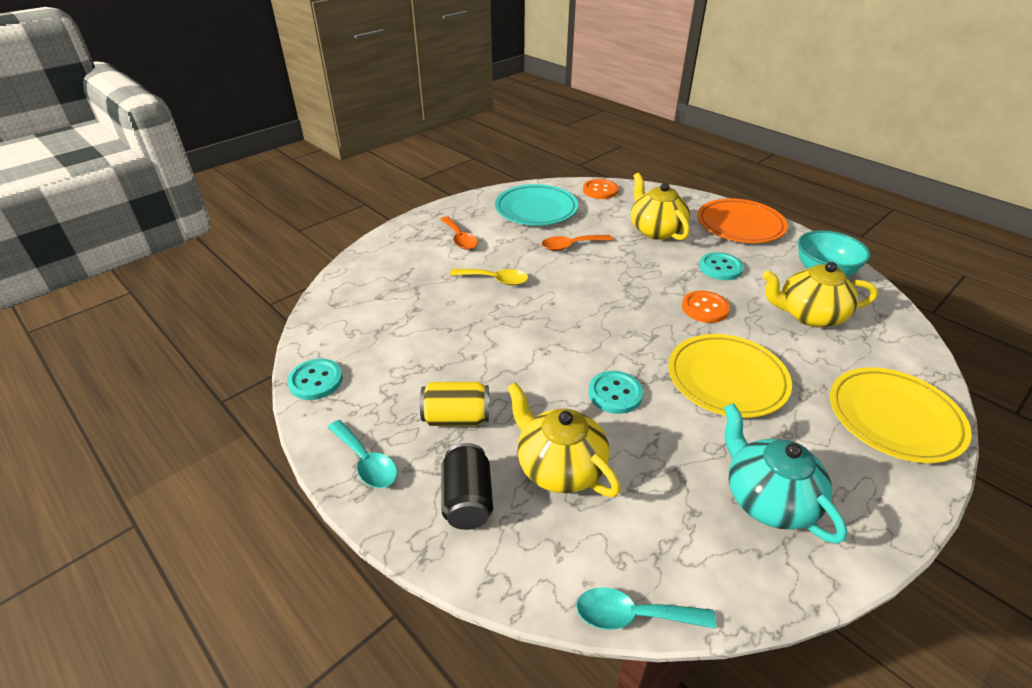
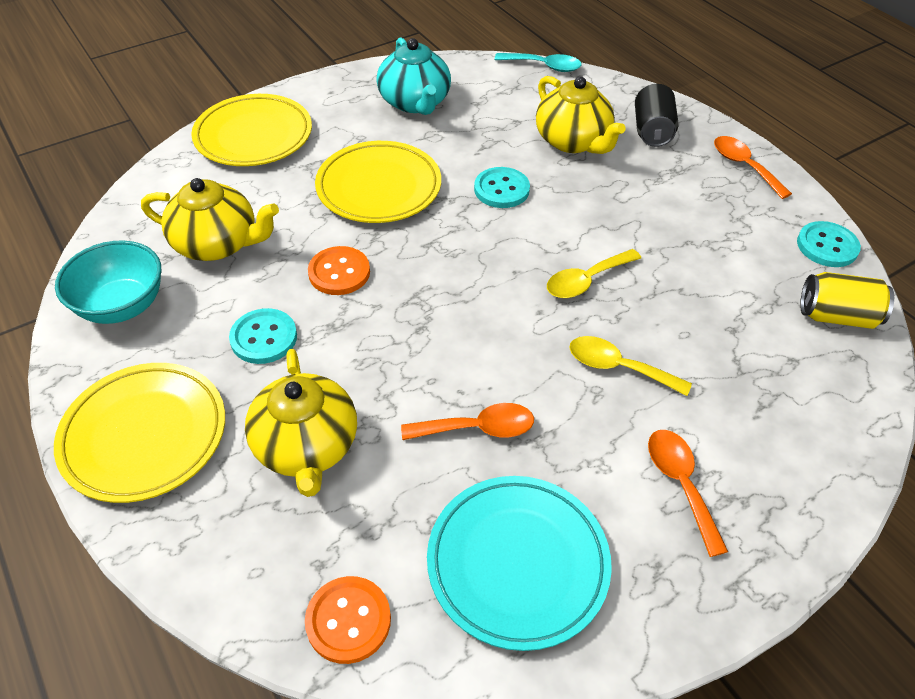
camera: 170 degrees left, 10 degrees up
turquoise spoon [328,420,397,488] -> orange spoon [714,136,792,199]
yellow can [420,382,489,426] -> yellow can moved to [800,272,894,329]
orange plate [698,198,788,243] -> yellow plate [54,363,225,503]
none -> yellow spoon [547,249,641,298]

